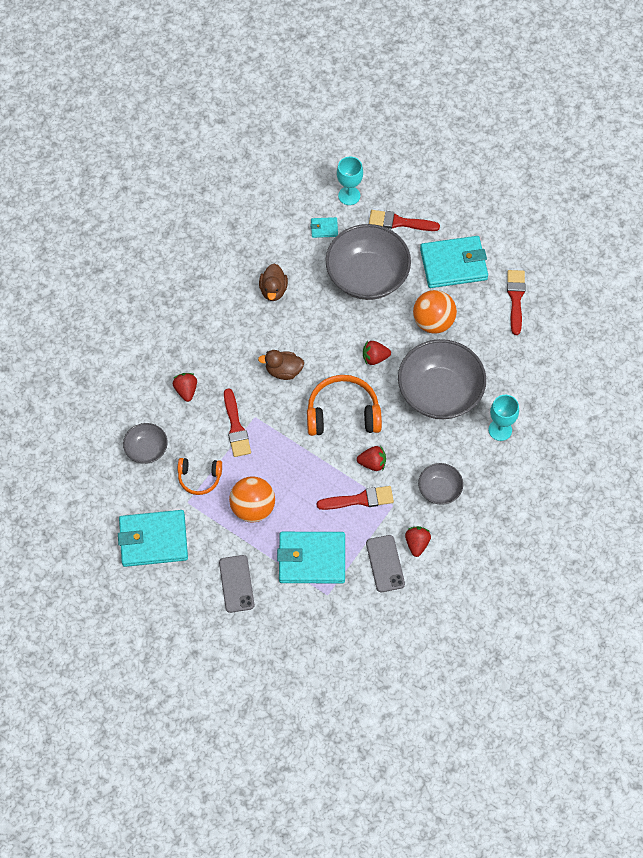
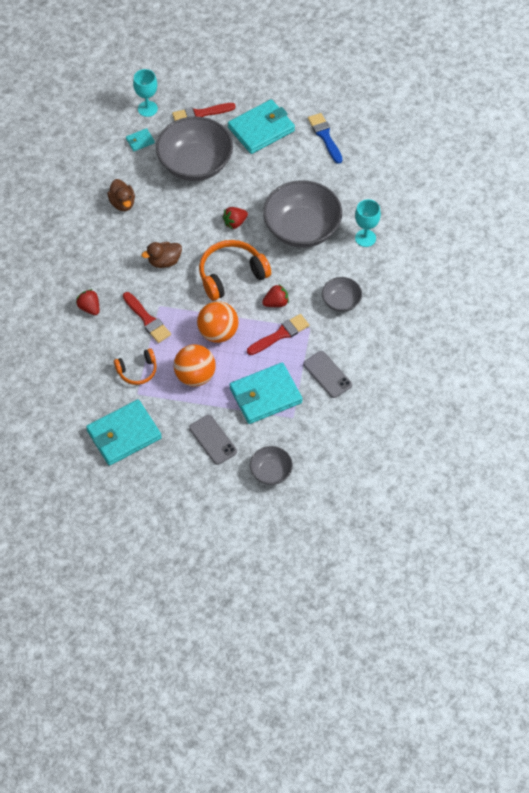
camera: 25 degrees left, 5 degrees down
grey bowl [123,423,168,464] -> grey bowl moved to [250,446,293,485]
red strawberry [405,526,431,557] -> none
orange ball [413,290,457,333] -> orange ball moved to [197,301,239,343]
red brush [507,270,525,335] -> blue brush [308,113,342,164]

